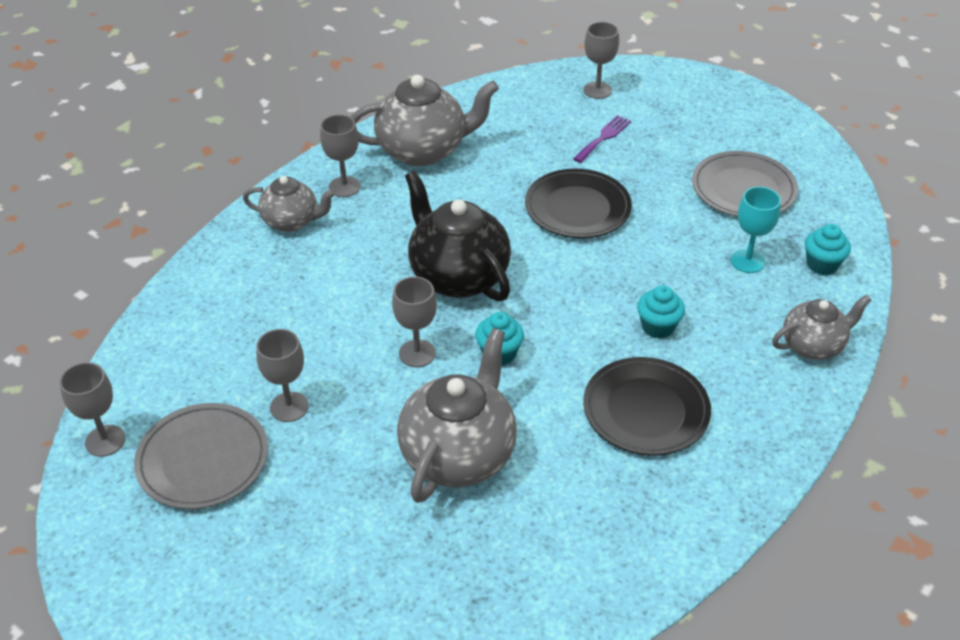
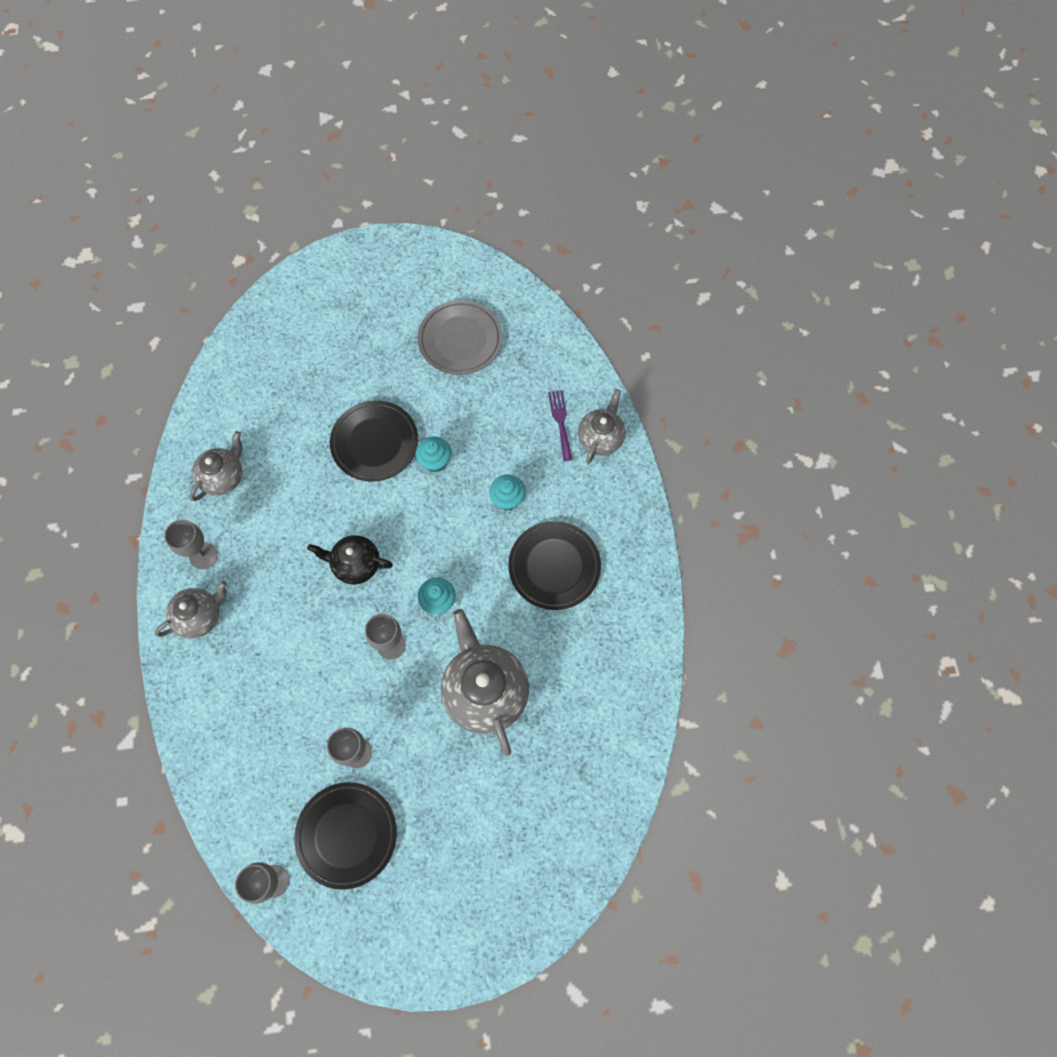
camera: 45 degrees left, 25 degrees up
grey plate [134,403,268,509] -> black plate [294,782,397,890]
grey teapot [351,75,499,166] -> grey teapot [189,431,242,501], size x0.60
black teapot [405,171,511,302] -> black teapot [307,535,393,584], size x0.60
purple fork [573,115,631,163] -> purple fork moved to [548,390,572,461]
grey goblet [583,22,619,99] -> none
turquoise goblet [731,187,781,273] -> none
turquoise cupcake [805,224,851,275] -> turquoise cupcake moved to [416,436,451,472]

